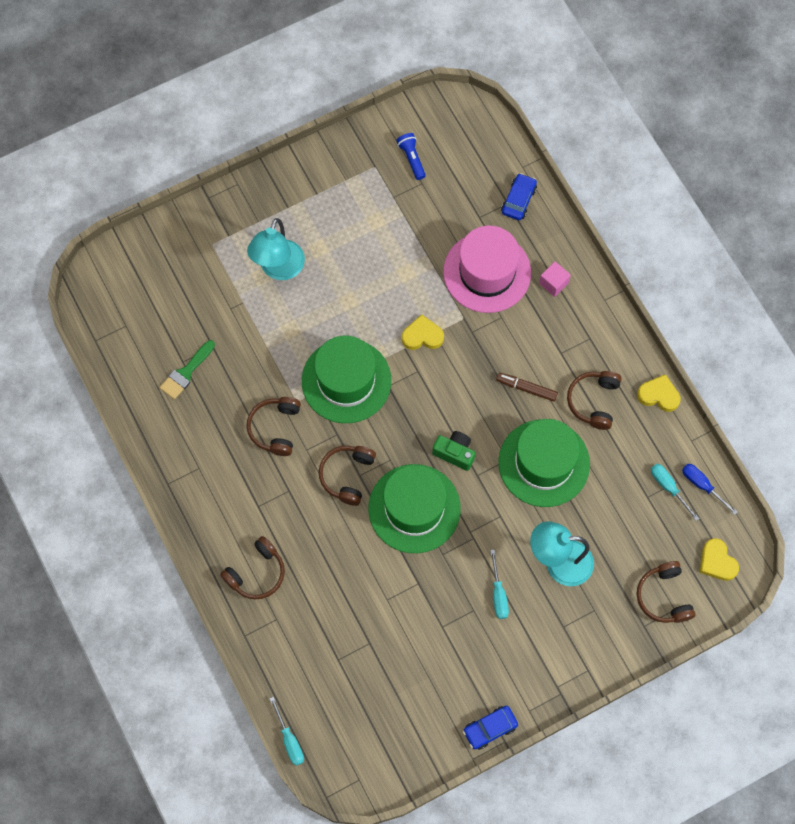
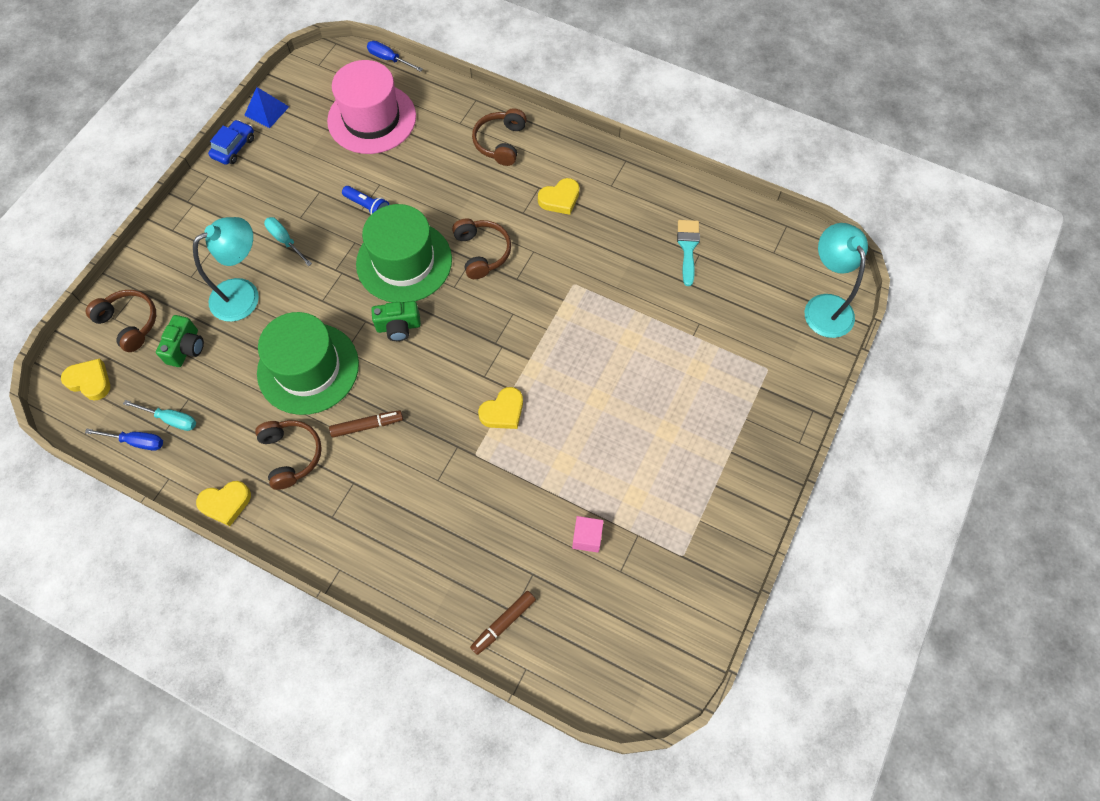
camera: 145 degrees right, 5 degrees down
green brush [160,340,215,399] -> turquoise brush [677,220,700,286]
turquoise lamp [247,218,305,280] -> turquoise lamp moved to [805,223,868,338]
brown headphones [247,397,301,456] -> none
turquoise screwdriver [270,697,304,766] -> blue screwdriver [367,41,423,72]
green hat [302,336,391,423] -> none
blue flashlight [396,133,426,180] -> blue flashlight moved to [342,186,389,214]
pink hat [443,226,531,313] -> pink hat moved to [327,60,416,154]
blue car [501,173,537,220] -> brown marker [470,591,536,655]
pink cube [539,261,571,297] -> pink cube moved to [572,516,604,553]
none -> green camera [156,315,204,367]
none -> blue pyramid [244,87,289,128]
none -> yellow heart [538,178,579,215]

